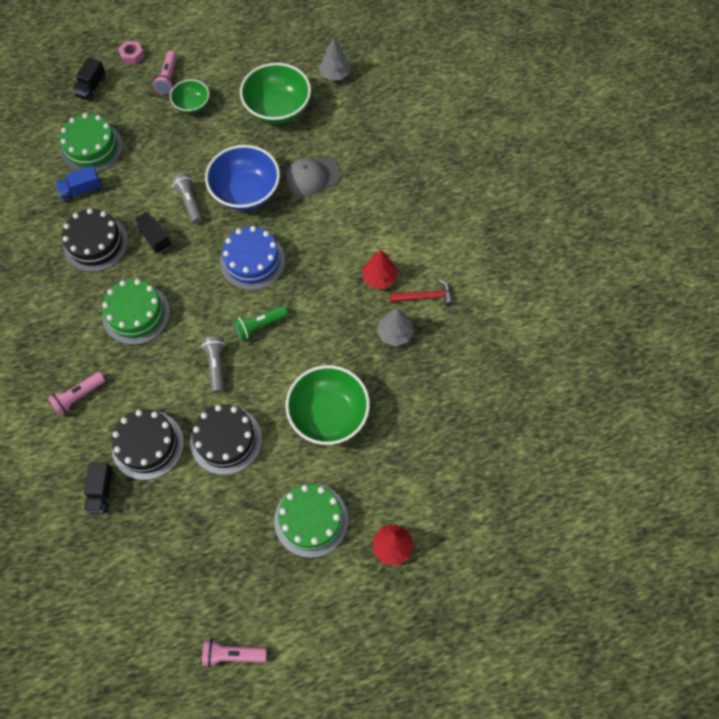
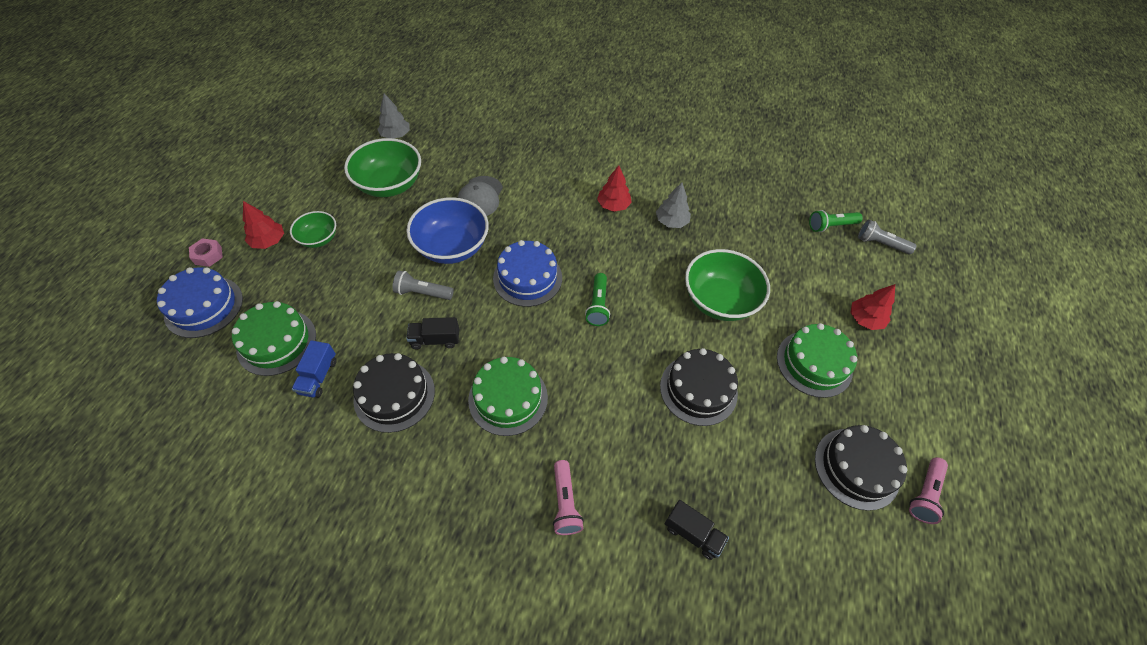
camera: 60 degrees left, 10 degrees down
black truck [72,57,106,101] -> blue cake [157,267,243,338]
black cake [112,409,184,480] -> black cake moved to [815,425,907,511]
pink flashlight [153,51,177,94] -> red tree [243,201,284,249]
grey flashlight [201,336,225,393] -> grey flashlight moved to [858,219,917,254]
red hammer [390,279,453,306] -> none
none -> green flashlight [809,210,863,232]

